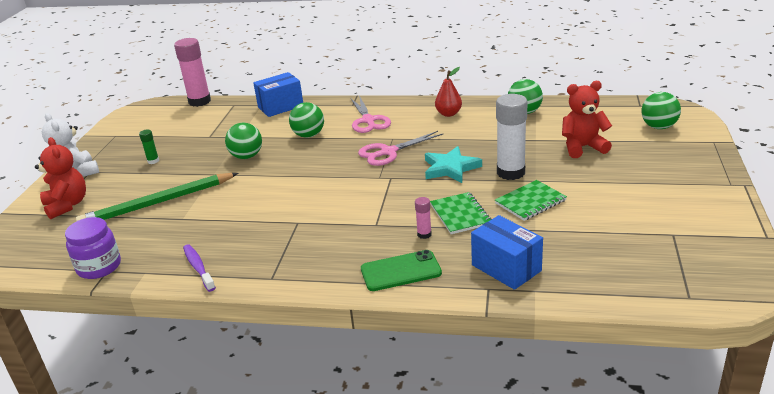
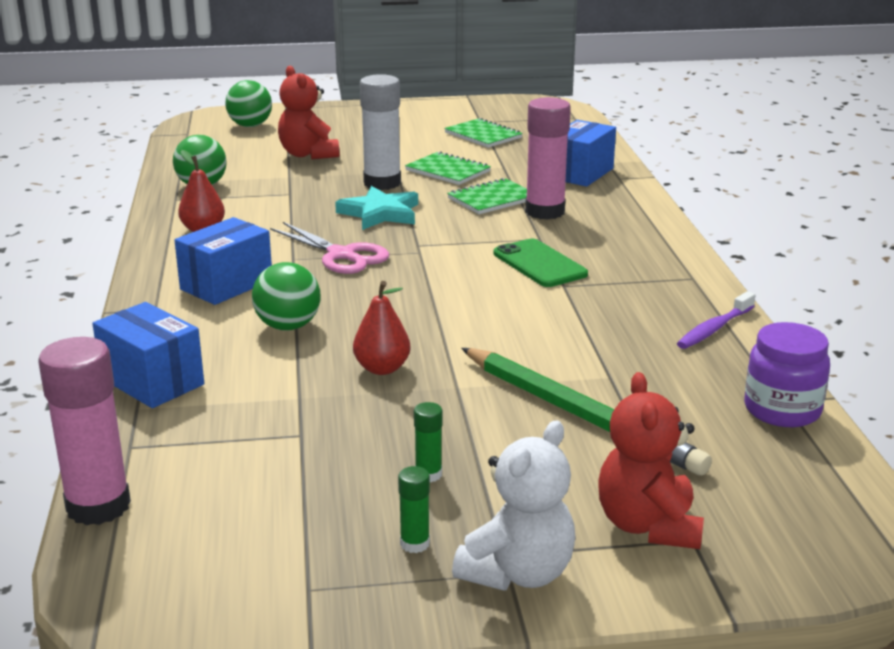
camera: 110 degrees left, 5 degrees down
red teddy bear [35,137,86,219] -> red teddy bear turned 45 degrees counterclockwise [598,372,704,549]
green ball [225,123,262,159] -> red pear [353,281,411,375]
pink scissors [351,96,391,133] -> blue box [174,217,272,305]
green phone [361,250,442,291] -> green phone moved to [494,239,588,287]
pink glue stick [415,197,432,239] -> pink glue stick [525,97,571,220], size x2.21
none -> green glue stick [398,466,430,553]
none -> green notebook [444,118,523,148]

